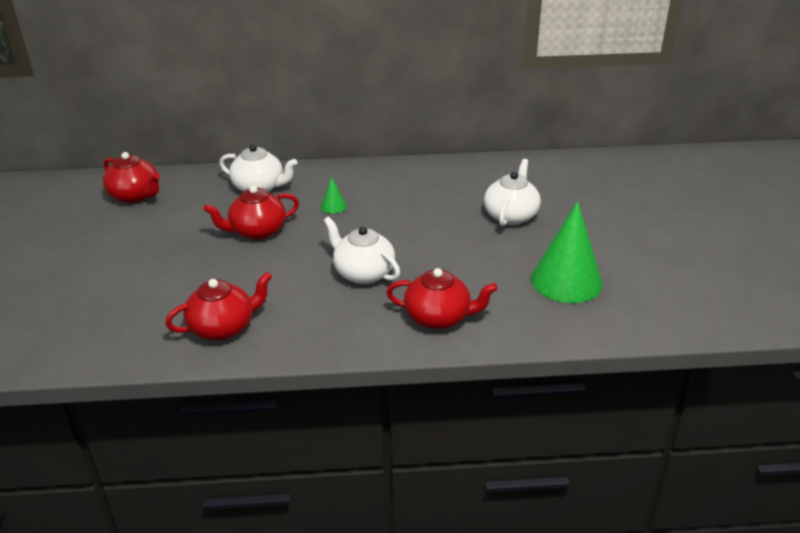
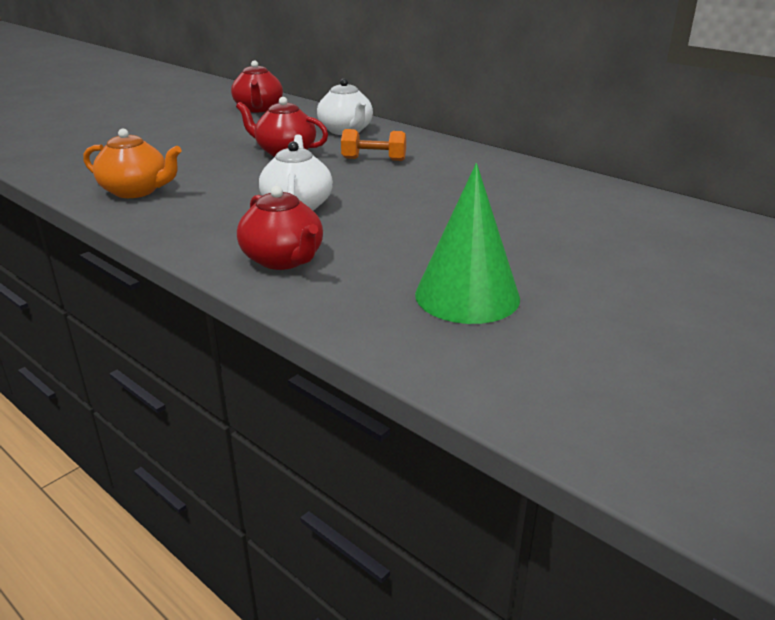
camera: 45 degrees right, 5 degrees down
red teapot [165,272,272,341] -> orange teapot [83,129,181,198]
green cone [321,177,347,214] -> orange dumbbell [341,129,406,161]
white teapot [484,159,541,226] -> none

